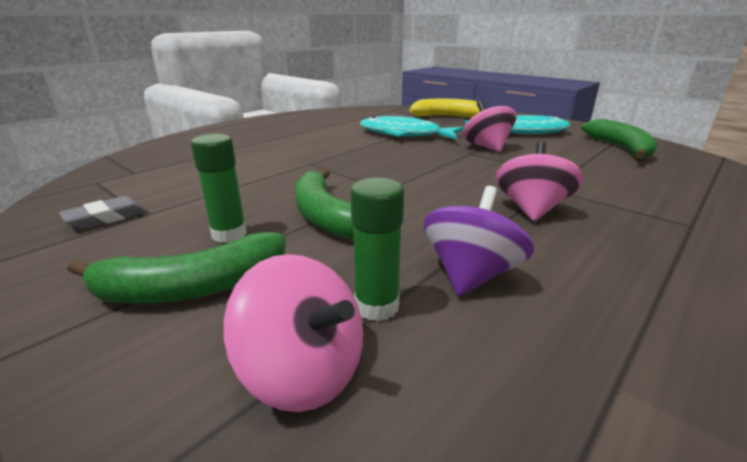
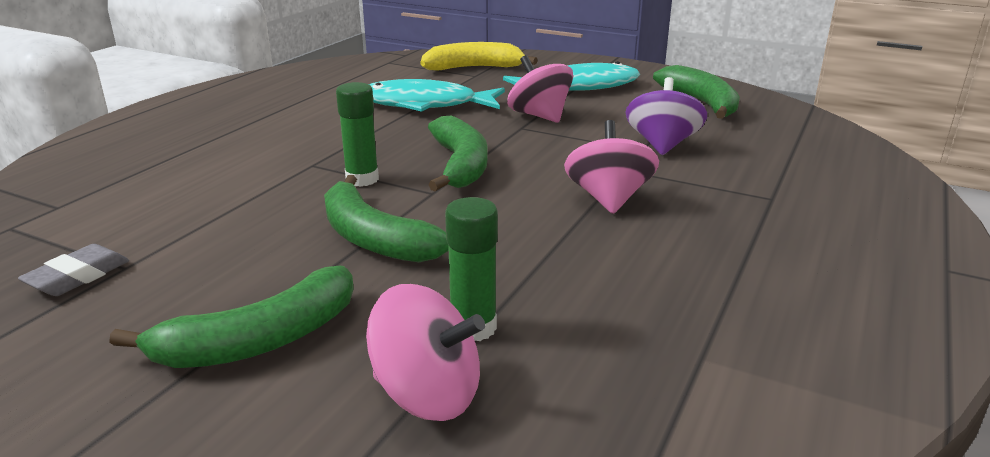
camera: 15 degrees left, 0 degrees up
green glue stick [191,134,247,243] -> green glue stick moved to [336,82,379,187]
purple spinning top [424,186,534,296] -> purple spinning top moved to [625,77,707,155]
none -> green banana [428,116,488,192]

